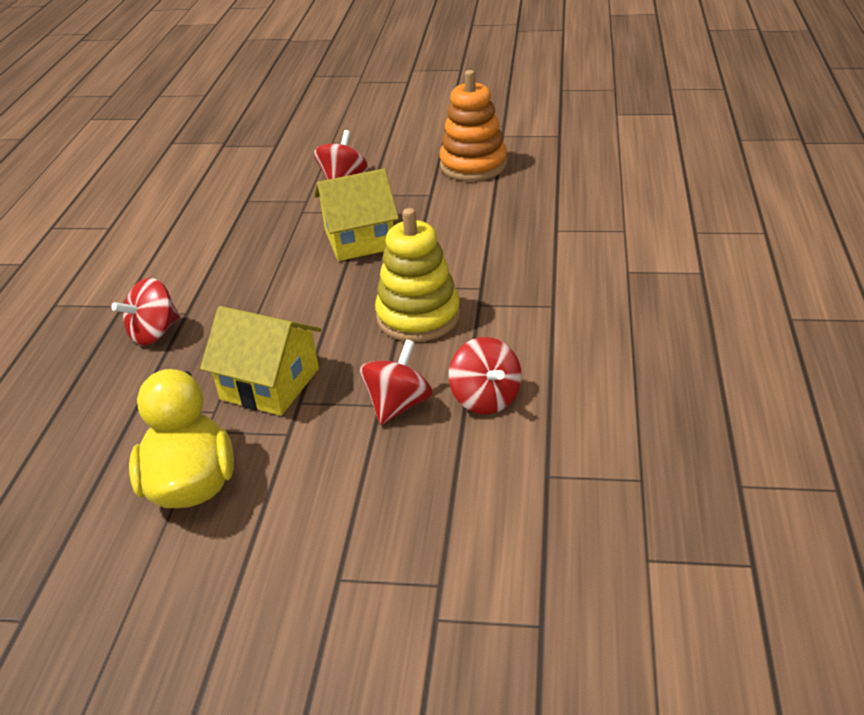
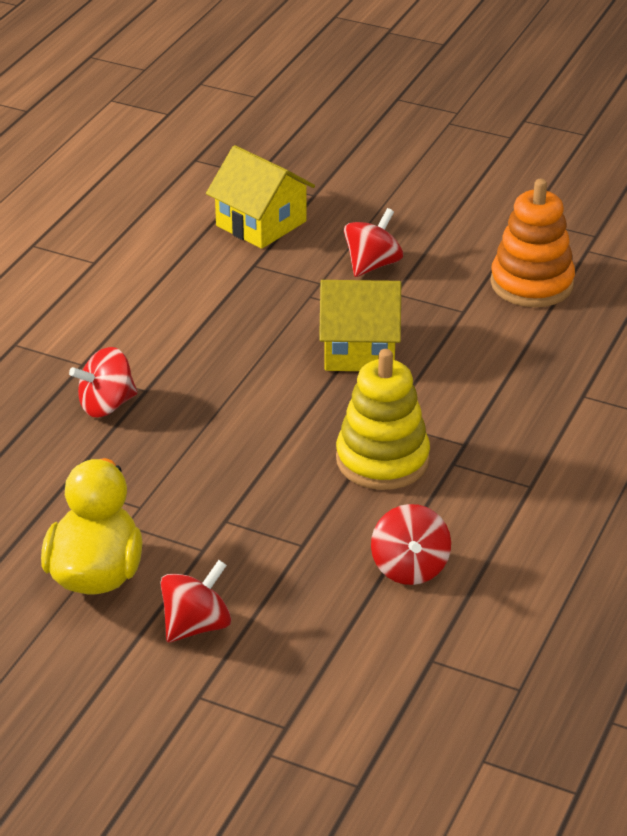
camera: 15 degrees right, 0 degrees up
yellow house [200,306,321,416] -> yellow house moved to [206,145,315,249]
red spinning top [360,339,433,425] -> red spinning top moved to [160,560,231,643]

